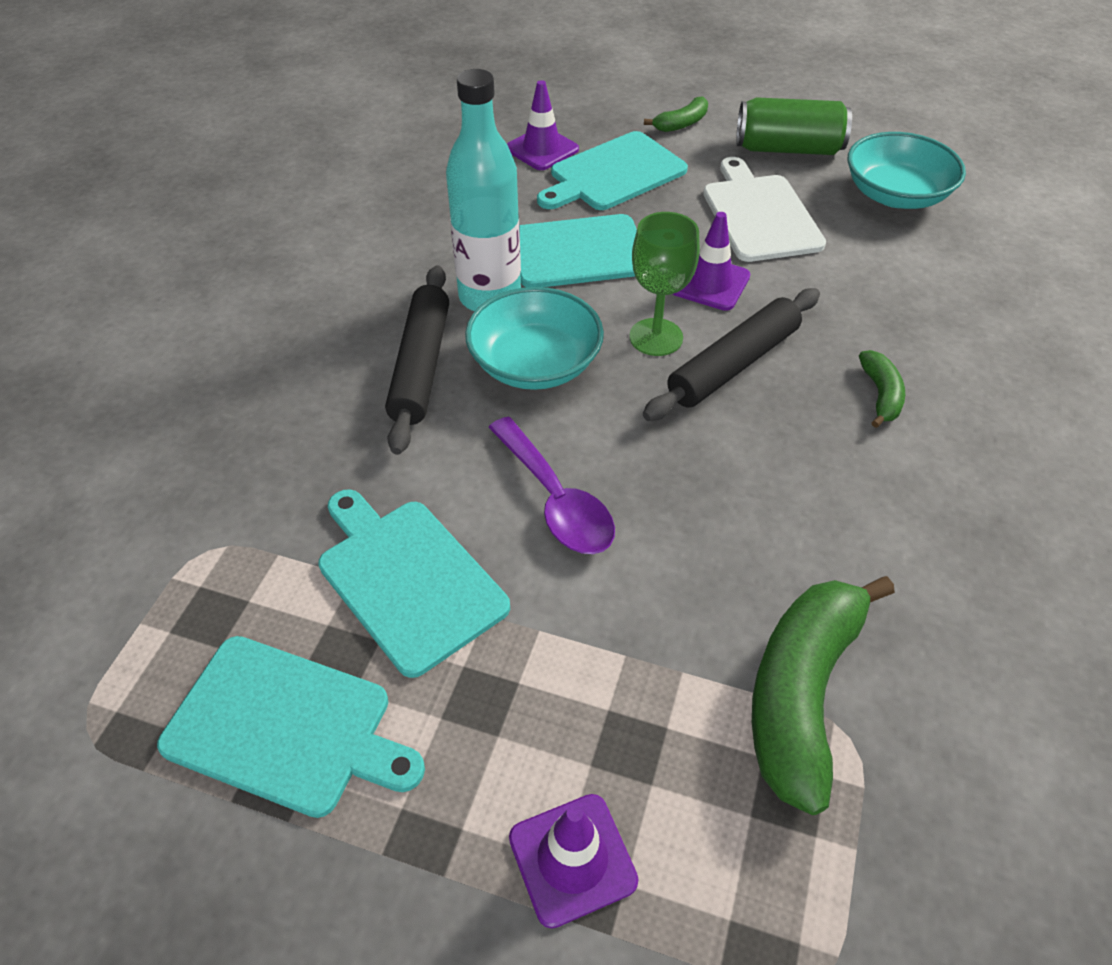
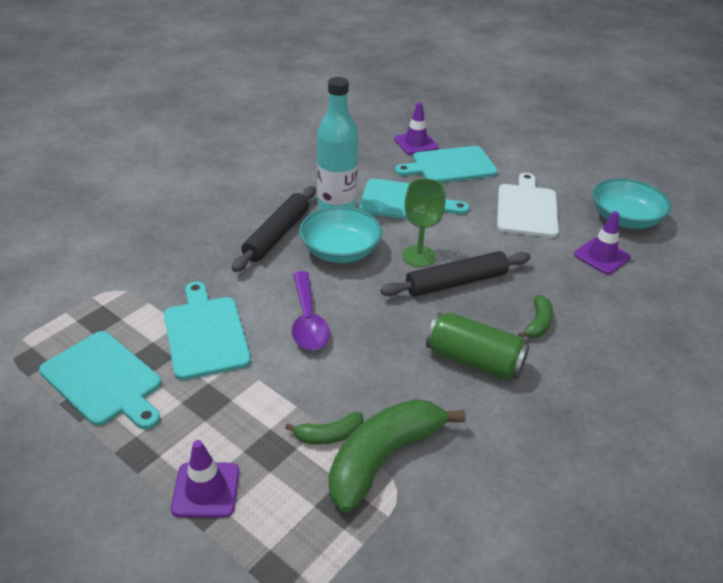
camera: 20 degrees right, 10 degrees down
green banana [644,96,708,132] -> green banana moved to [286,412,363,445]
purple traffic cone [673,212,750,311] -> purple traffic cone moved to [574,211,631,274]
green can [736,97,852,155] -> green can moved to [426,312,530,381]

